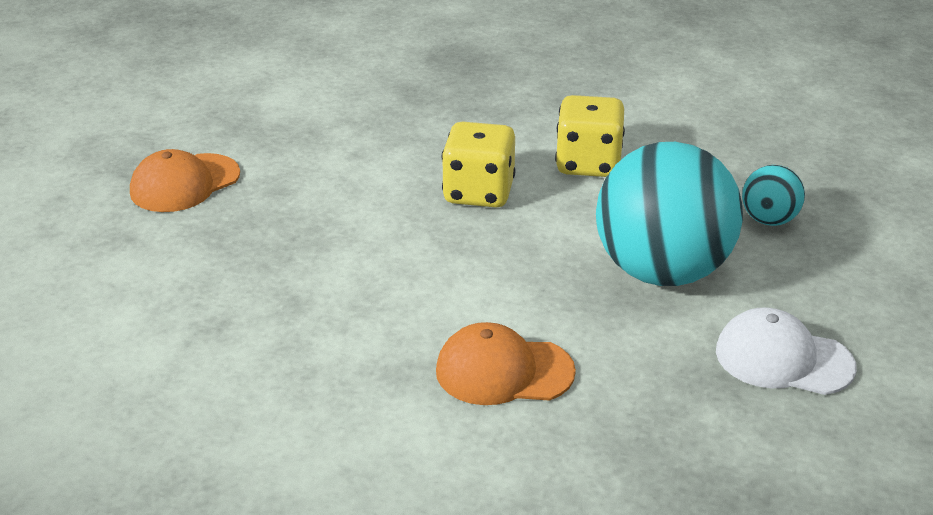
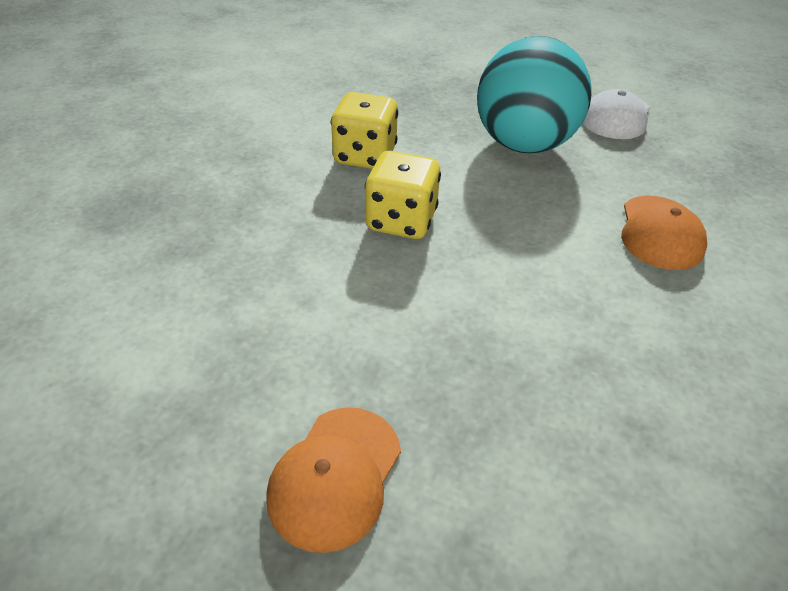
camera: 85 degrees left, 10 degrees up
orange cap [130,149,240,212] -> orange cap turned 60 degrees clockwise [266,408,401,553]
turquoise ball [742,165,805,226] -> none

